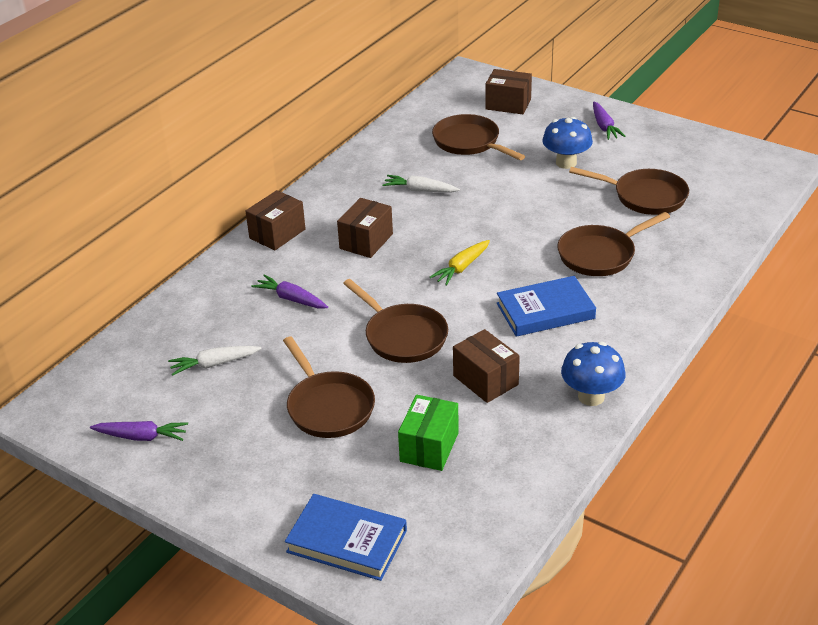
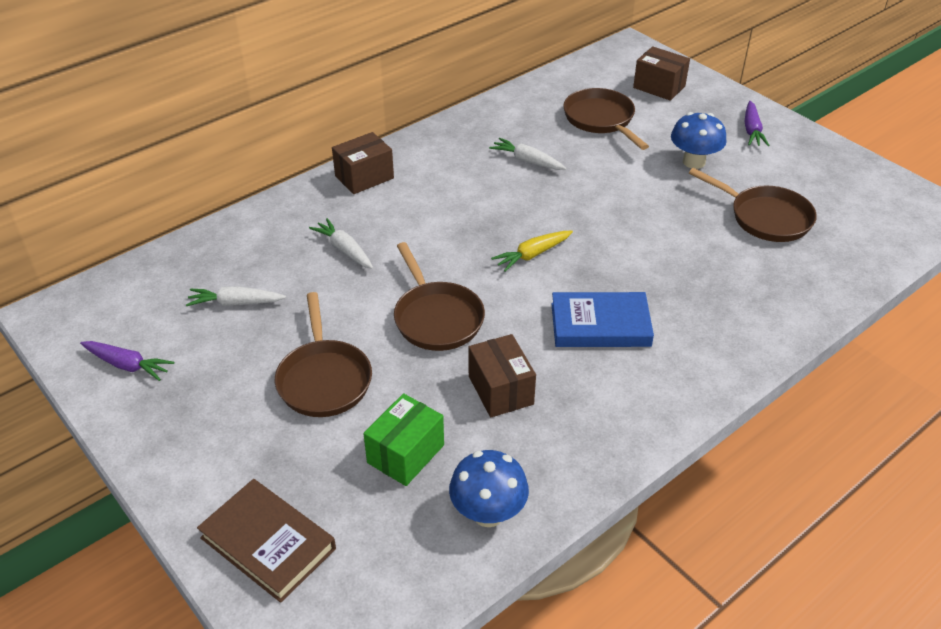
camera: 15 degrees right, 5 degrees up
purple carrot [252,275,328,309] -> white carrot [309,218,373,269]
blue book [285,494,407,581] -> brown book [197,479,336,603]
brown box [337,198,393,258] -> none
brown pan [557,212,670,276] -> none
blue mushroom [561,342,626,406] -> blue mushroom moved to [449,450,529,527]

